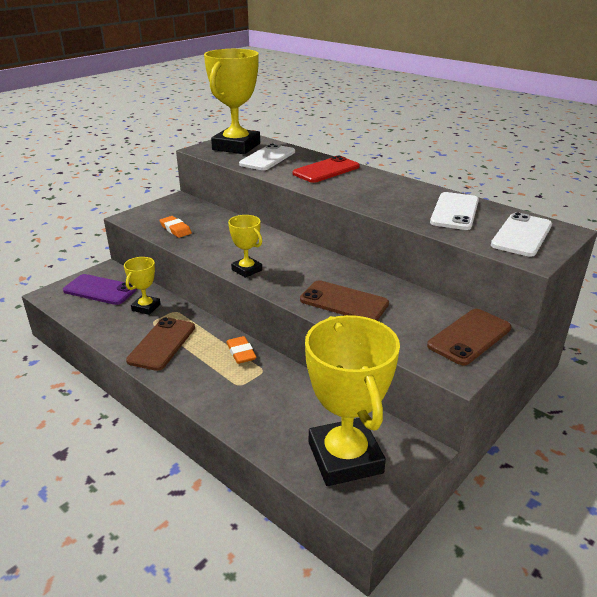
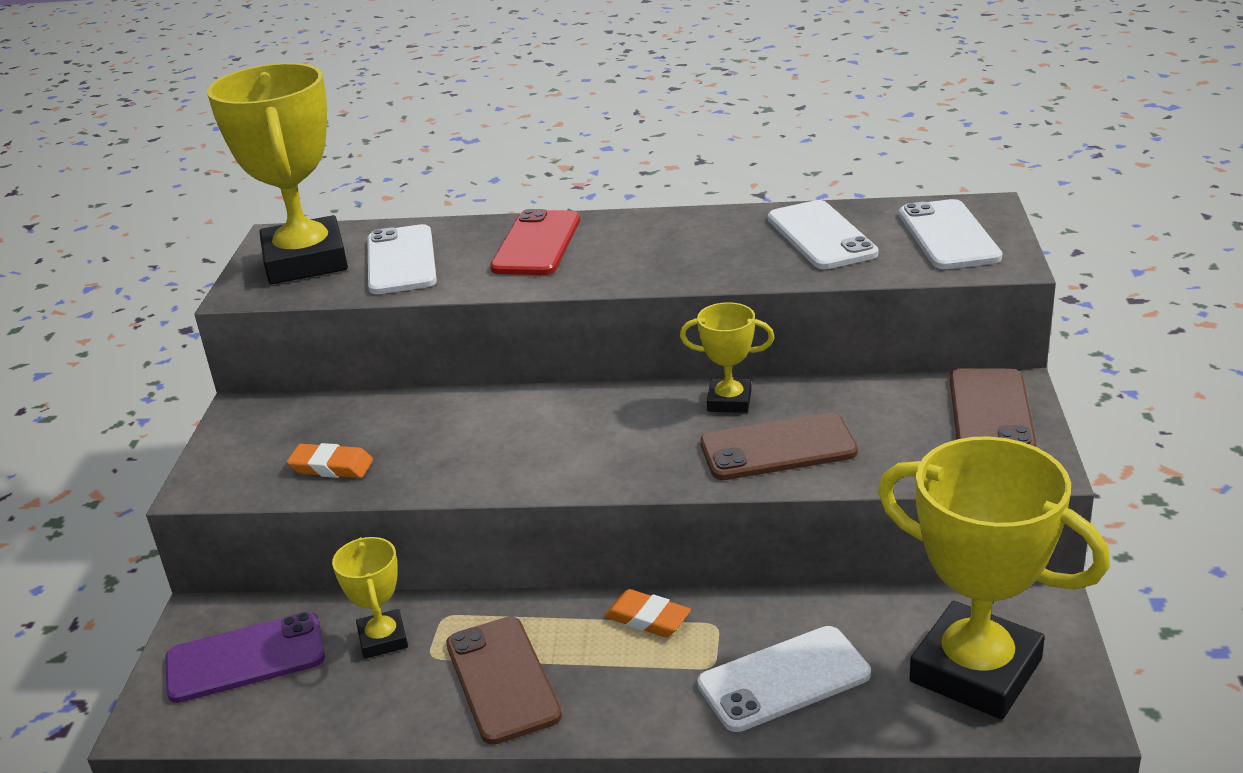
camera: 35 degrees left, 0 degrees up
yellow trophy [228,215,262,278] -> yellow trophy moved to [680,302,775,413]
none -> white phone [697,626,871,732]

